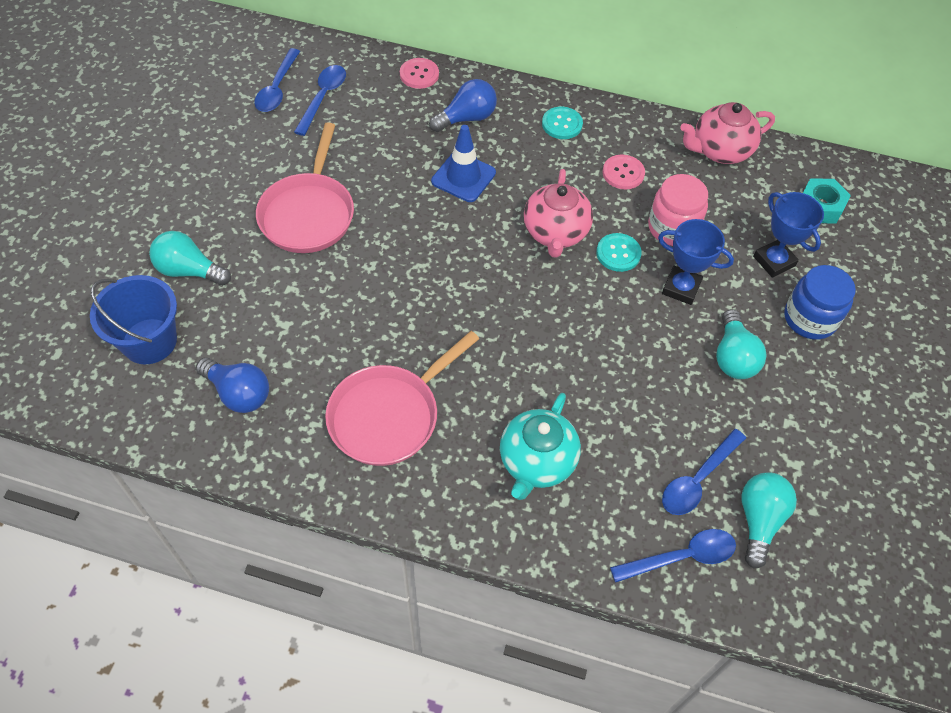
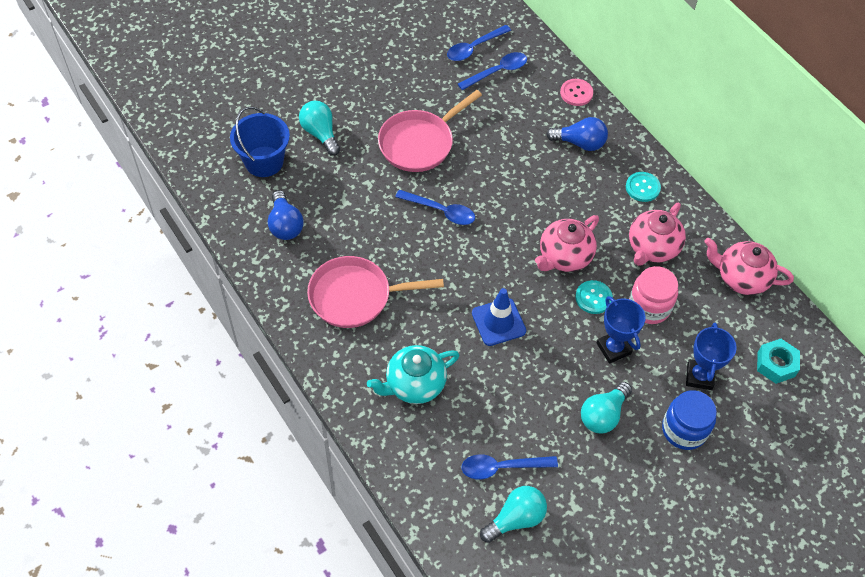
camera: 40 degrees right, 0 degrees up
blue traffic cone [431,125,496,202] -> blue traffic cone moved to [472,288,526,346]
pink button [603,155,645,189] -> pink teapot [629,203,686,266]
blue spoon [610,529,736,583] -> blue spoon moved to [395,190,475,225]

